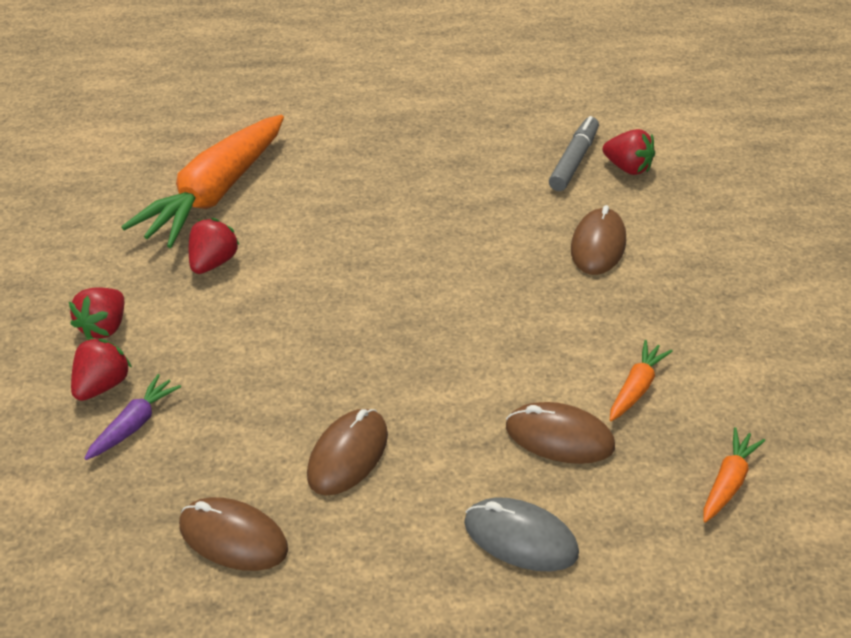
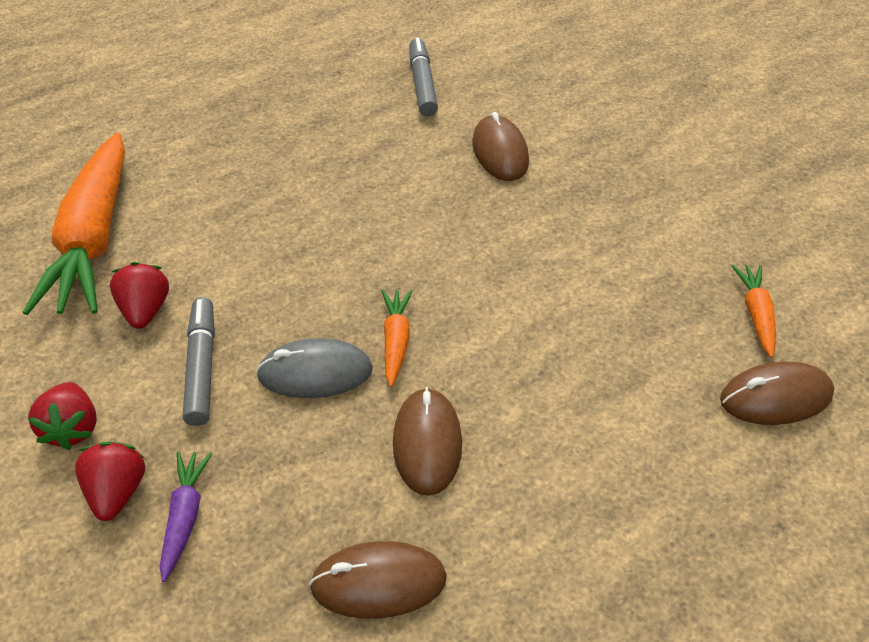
camera: 30 degrees left, 5 degrees up
grey mouse [464,497,579,571] -> grey mouse moved to [256,338,373,398]
brown mouse [506,402,615,464] -> brown mouse moved to [720,362,834,425]
red strawberry [603,129,655,175] -> none
orange carrot [610,340,673,421] -> orange carrot moved to [382,290,413,387]
none -> grey marker [183,297,215,426]

